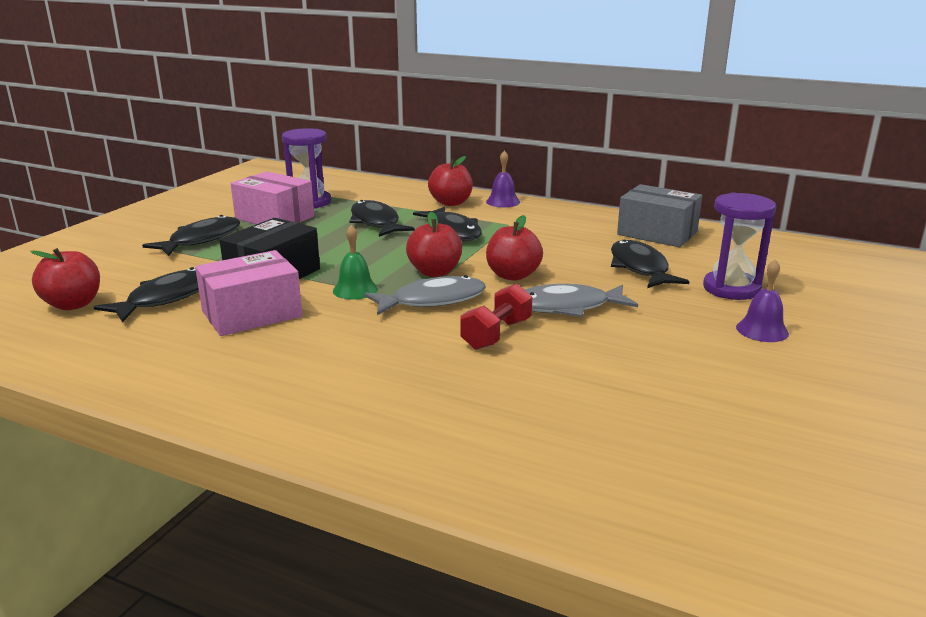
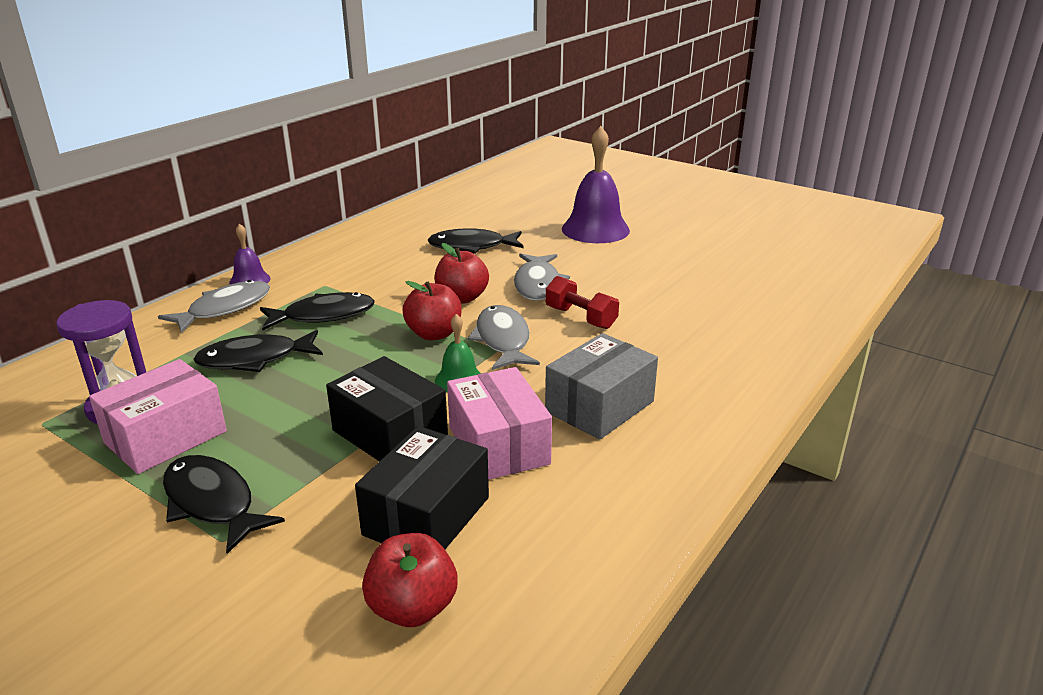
camera: 80 degrees left, 5 degrees up
black fish [94,267,199,322] -> black box [355,426,489,549]
red apple [428,156,473,206] -> grey fish [158,280,270,333]
grey box [617,184,702,247] -> grey box moved to [545,333,658,440]
purple hourglass [703,193,776,300] -> none
purple bell [736,259,789,342] -> purple bell [562,126,630,243], size x1.94

